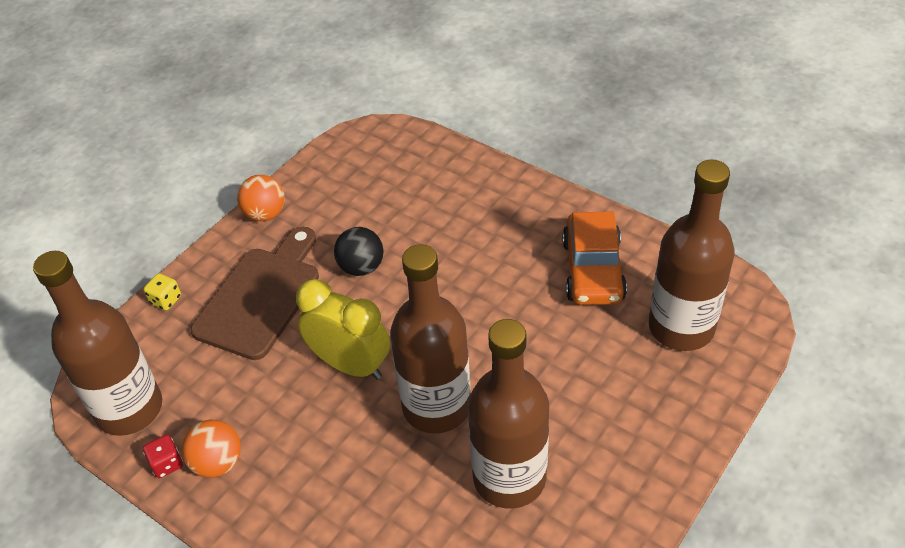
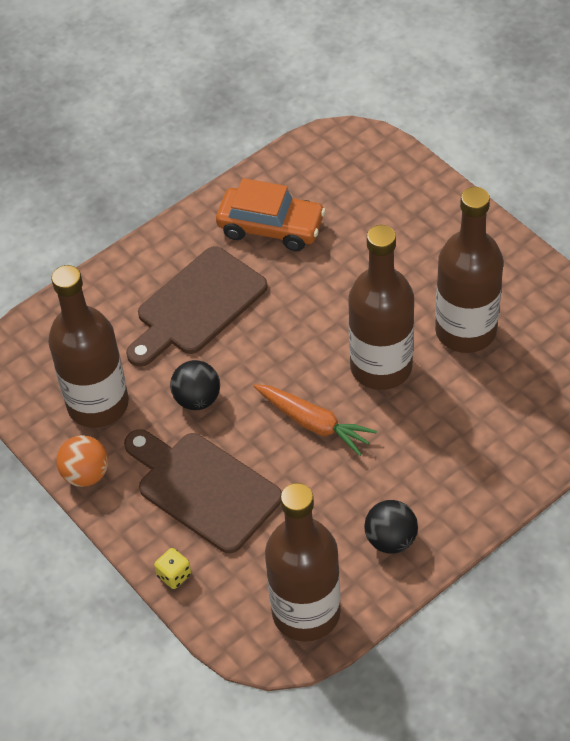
camera: 75 degrees left, 5 degrees up
red dice [143,435,183,478] -> none
orange ball [182,420,241,478] -> black ball [364,500,418,554]
yellow clock [296,279,390,379] -> orange carrot [254,384,377,456]
brown bottle [648,159,735,351] -> brown bottle moved to [48,265,129,428]
none -> brown cutting board [126,246,268,367]

